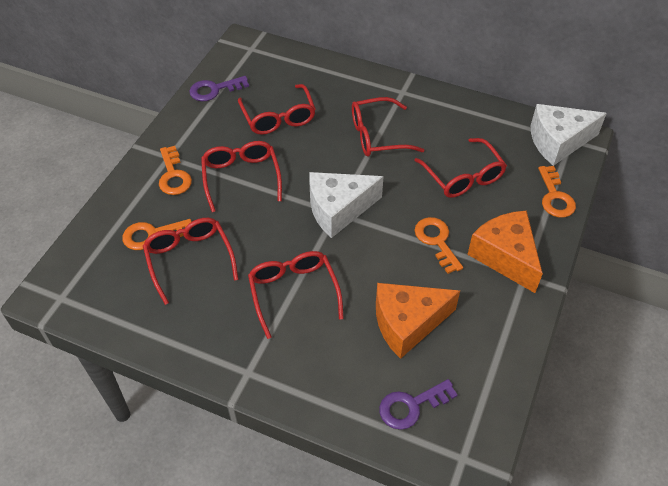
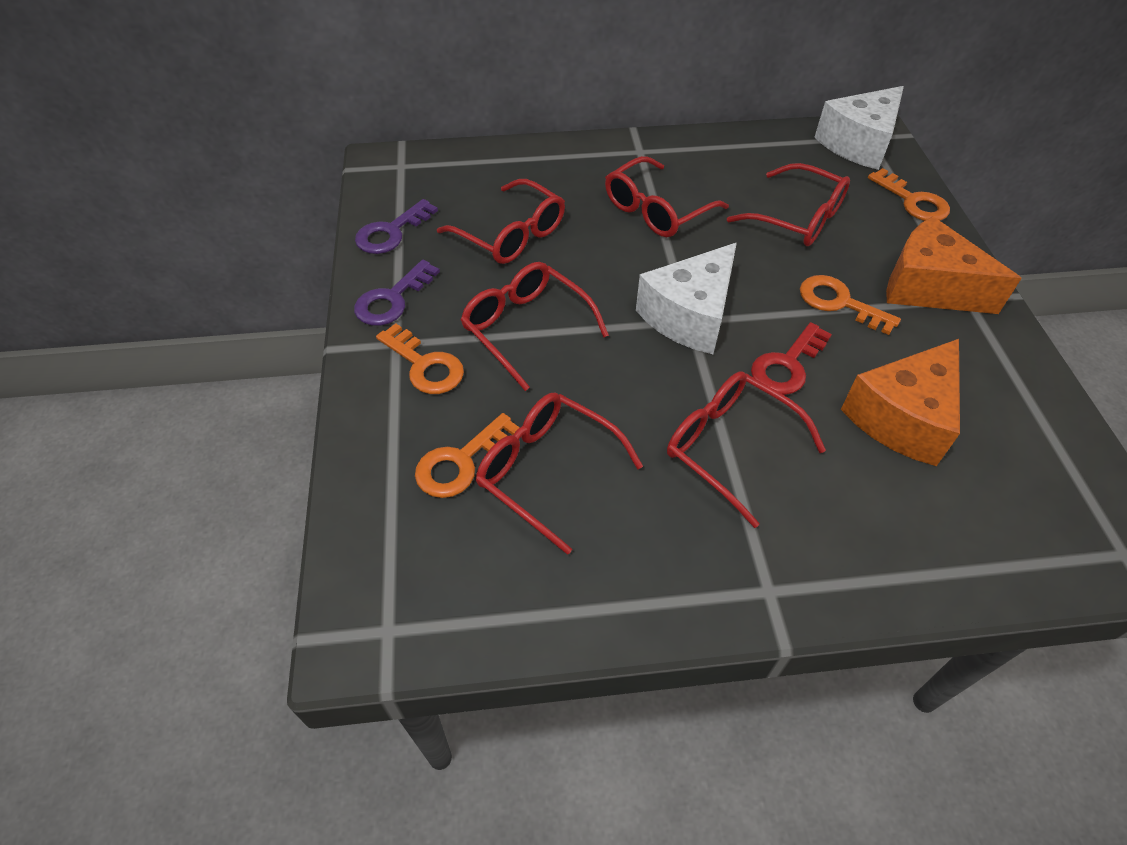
camera: 30 degrees left, 0 degrees up
purple key [379,379,458,430] -> purple key moved to [354,260,440,326]
none -> red key [751,322,832,395]

